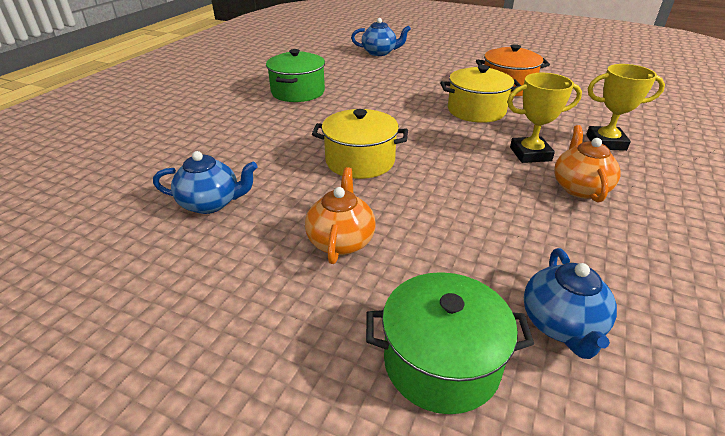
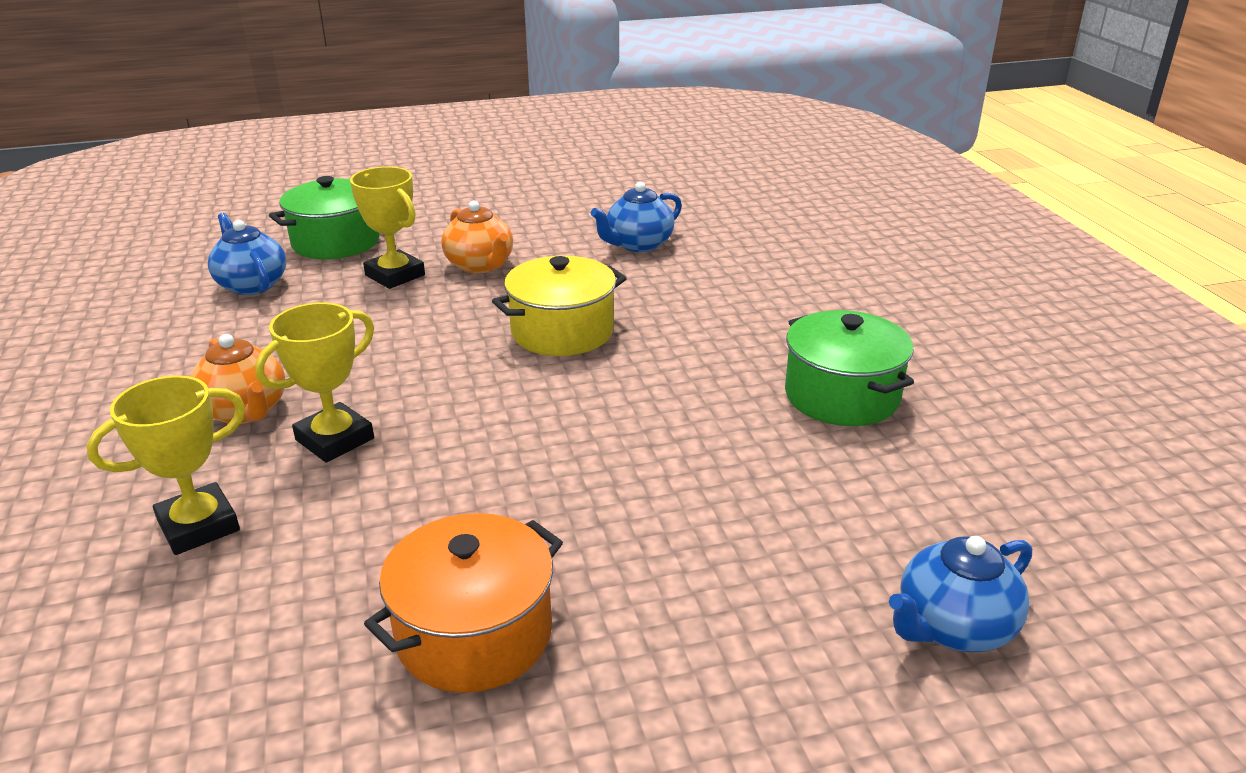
camera: 140 degrees right, 5 degrees down
yellow pot [440,65,521,123] -> none
none -> yellow trophy [350,167,425,289]

